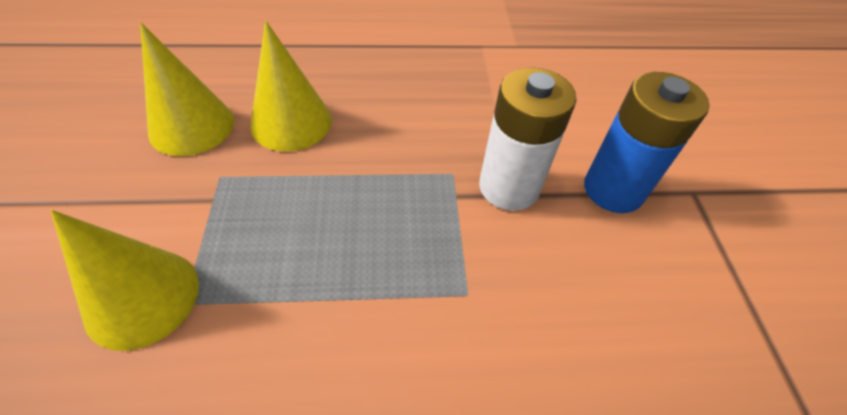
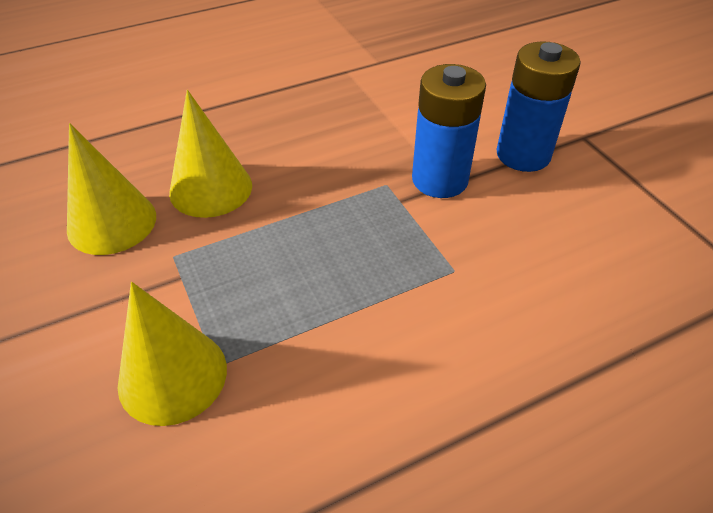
camera: 20 degrees left, 5 degrees down
white battery [479,67,577,211] -> blue battery [412,64,486,198]

